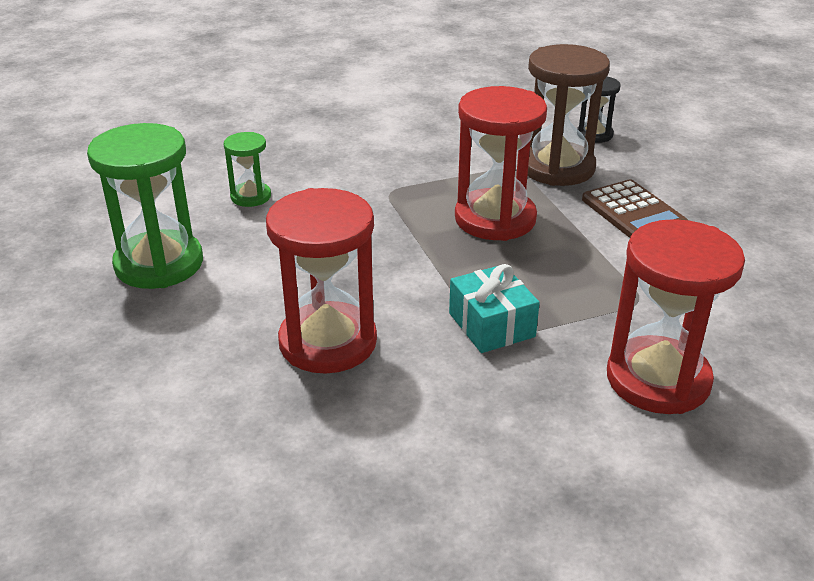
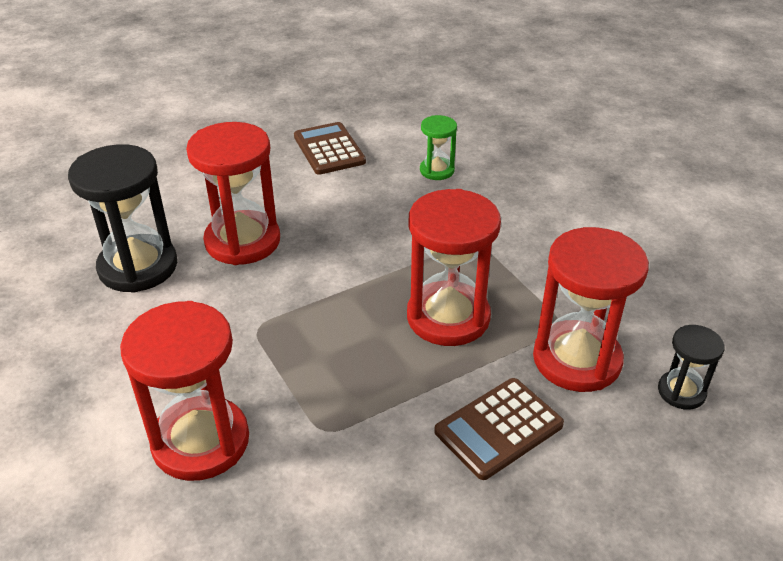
camera: 80 degrees right, 5 degrees up
green hourglass [87,123,203,289] -> brown calculator [294,122,366,175]
turquoise gift [449,264,540,353] -> none
brown hourglass [528,44,610,186] -> red hourglass [533,227,649,392]
none -> black hourglass [68,144,177,293]

